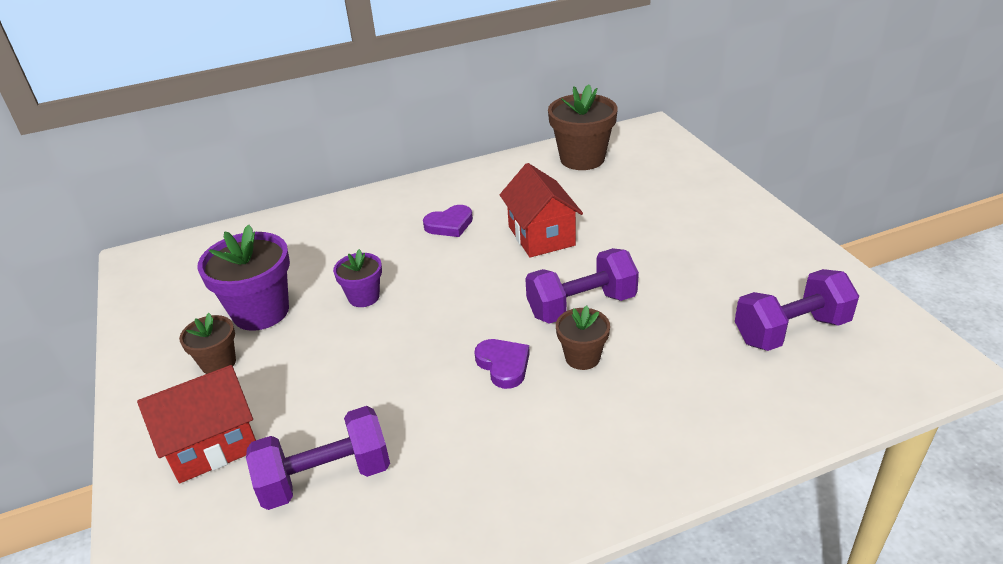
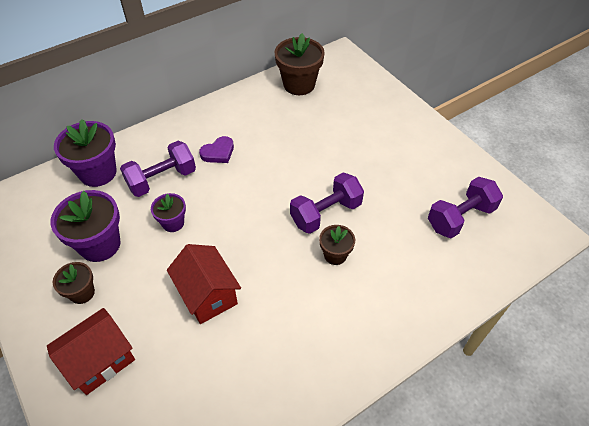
camera: 15 degrees left, 15 degrees up
purple dumbbell [246,406,390,510] -> purple dumbbell moved to [120,141,196,197]
purple heart [474,339,530,389] -> none
red house [500,163,583,258] -> red house moved to [167,244,241,324]
none -> purple flower pot [54,119,117,187]

